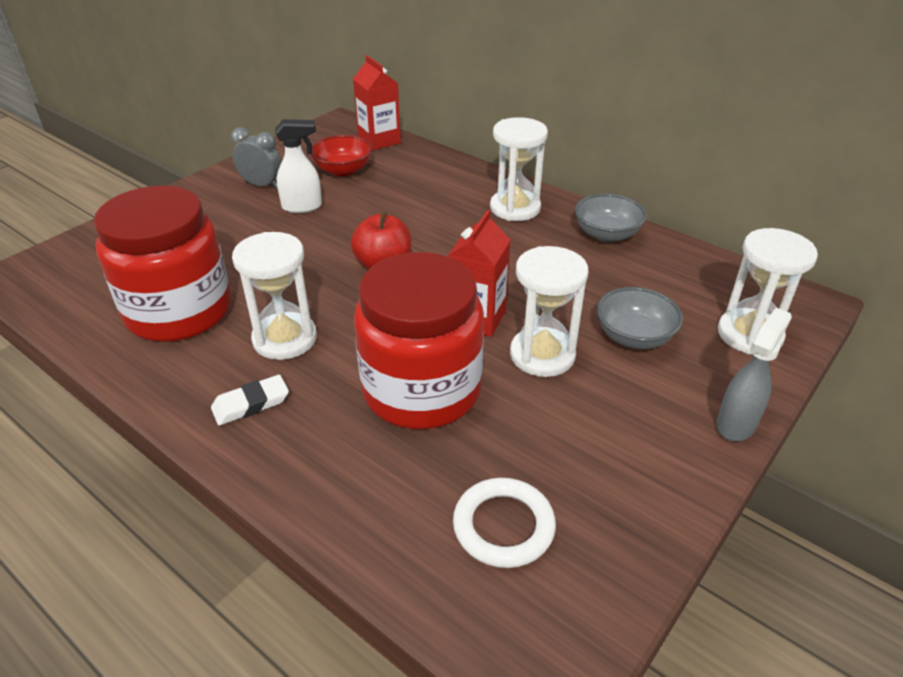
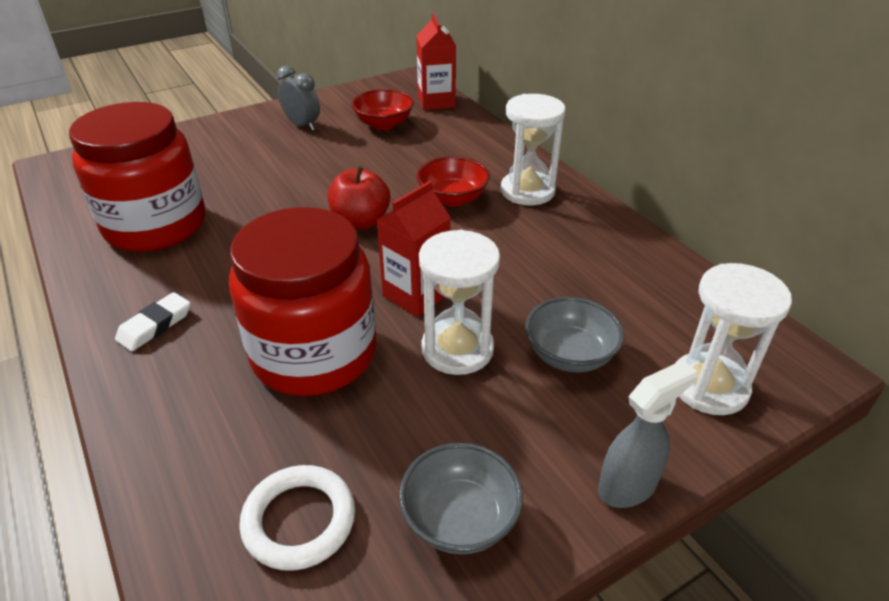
camera: 20 degrees right, 0 degrees up
white eraser [211,375,289,425] -> white eraser turned 45 degrees counterclockwise [115,292,191,352]
white hourglass [232,232,317,360] -> none
white spray bottle [275,119,322,213] -> none
grey bowl [575,193,647,242] -> grey bowl moved to [399,443,523,554]
none -> red bowl [416,156,490,207]

